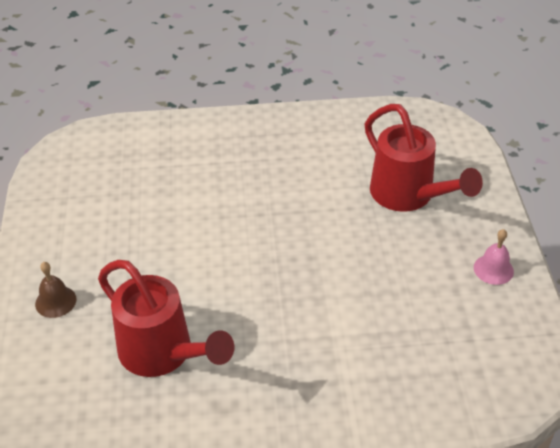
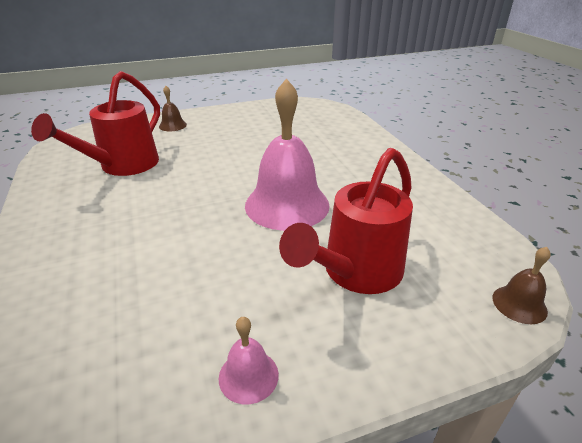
camera: 75 degrees right, 10 degrees down
none -> pink bell [245,78,330,231]
none -> brown bell [492,247,551,324]

